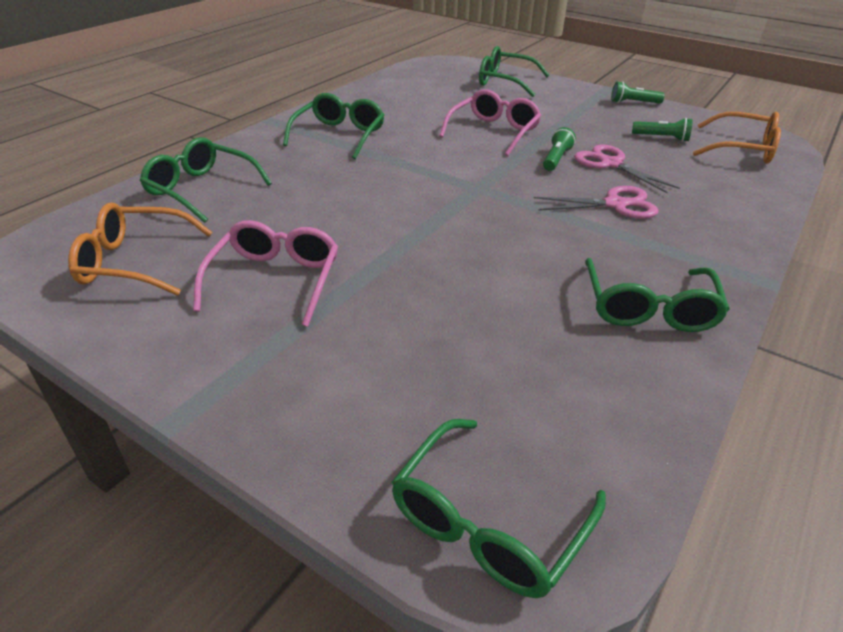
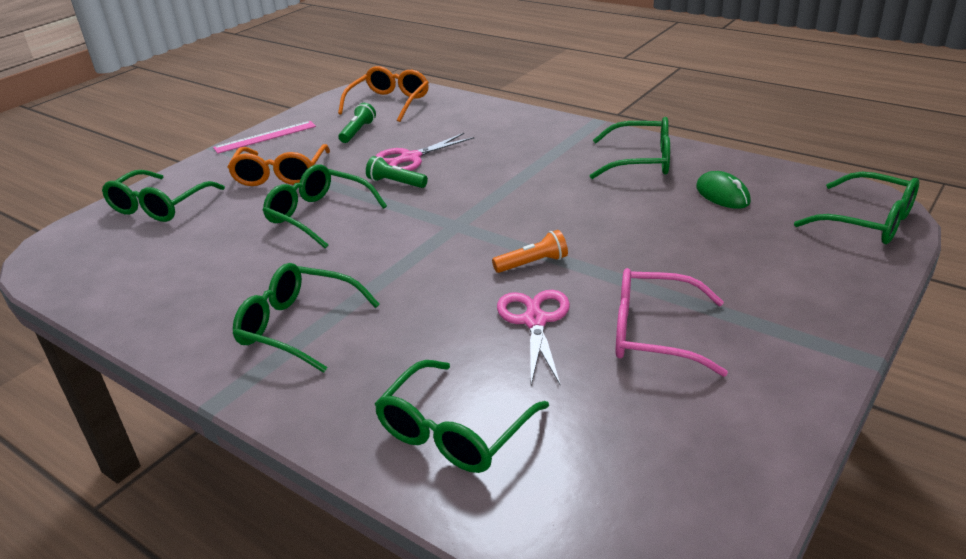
camera: 85 degrees left, 5 degrees down
orange glasses [68,202,212,296] -> orange glasses moved to [227,144,330,186]
pink glasses [439,89,542,156] -> green glasses [263,164,387,249]
pink scissors [534,186,659,219] -> pink scissors moved to [497,290,570,385]
green flashlight [611,81,665,103] -> pink ruler [213,121,316,154]
none -> orange flashlight [492,230,568,273]
none -> green mouse [696,171,751,209]

